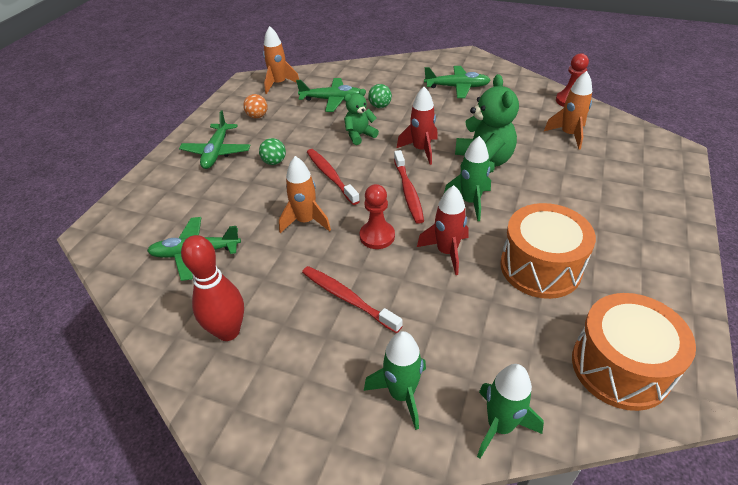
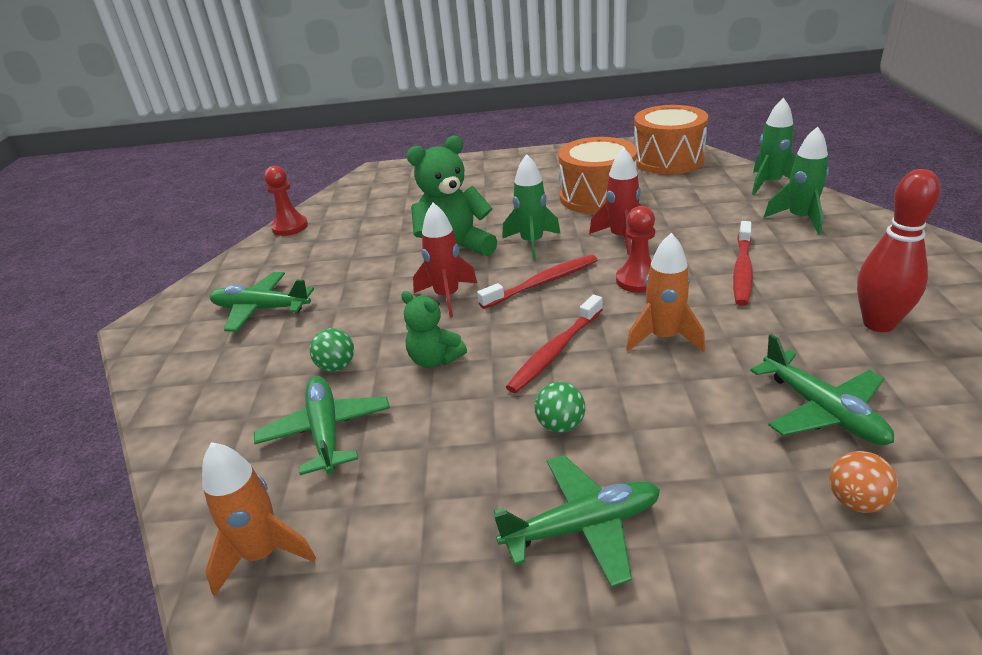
camera: 110 degrees left, 10 degrees down
orange ball [243,94,268,118] -> orange ball moved to [829,451,898,513]
green plane [424,66,491,98] -> green plane turned 60 degrees counterclockwise [210,272,314,332]
orange rocket [544,71,592,150] -> none

